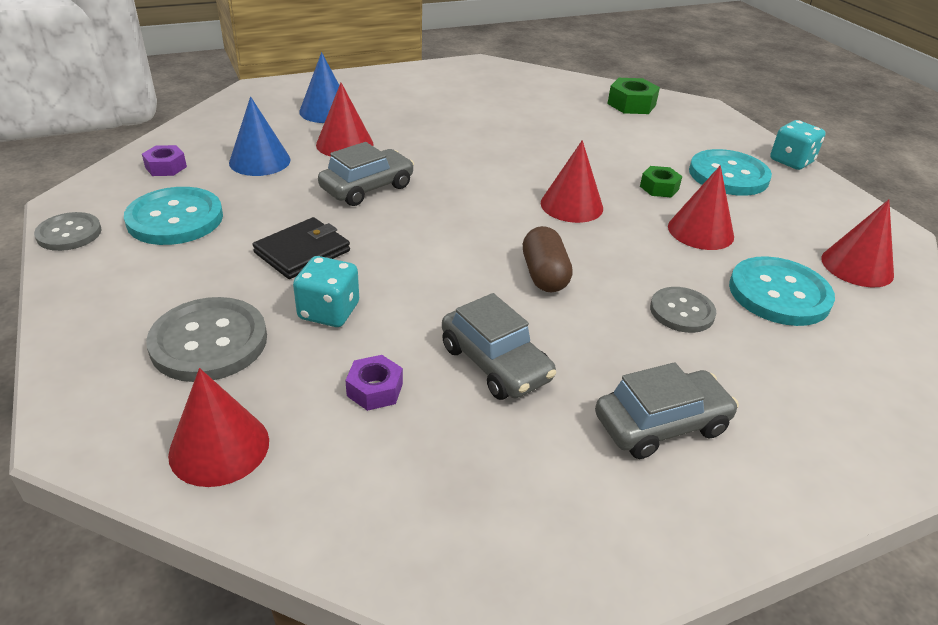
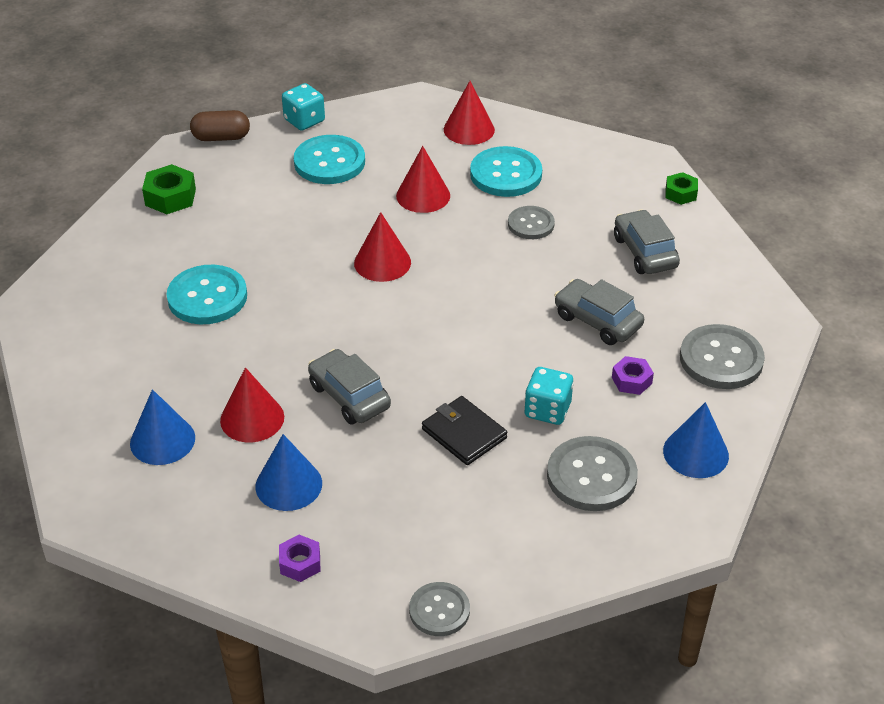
camera: 85 degrees left, 5 degrees up
turquoise button [124,187,223,245] -> turquoise button moved to [166,265,247,324]
red cone [168,368,269,487] -> blue cone [663,402,729,478]
grey car [442,293,556,400] -> grey car turned 105 degrees counterclockwise [554,279,644,345]
brown capsule [523,226,573,292] -> brown capsule moved to [190,110,250,141]
green nut [640,166,682,198] -> green nut moved to [665,172,698,205]
none -> grey button [680,324,765,389]

